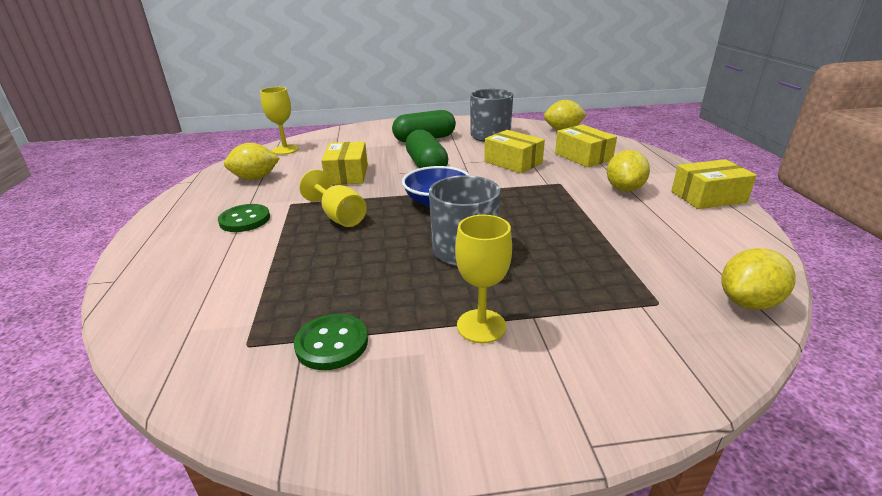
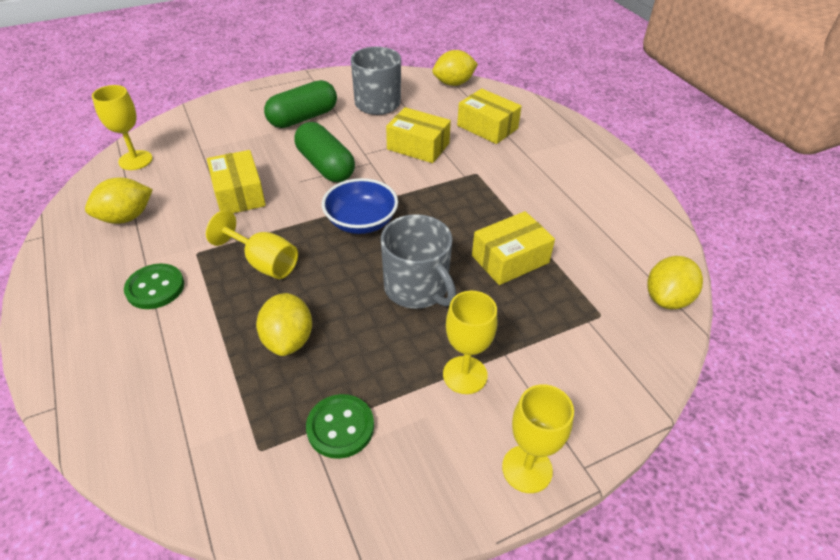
camera: 20 degrees left, 15 degrees up
yellow lemon [607,150,650,192] -> yellow lemon moved to [256,293,312,356]
yellow box [671,159,757,209] -> yellow box moved to [472,211,555,285]
none -> yellow goblet [502,384,574,493]

